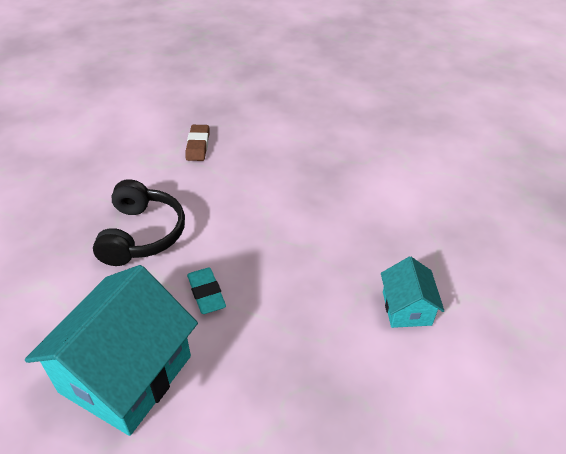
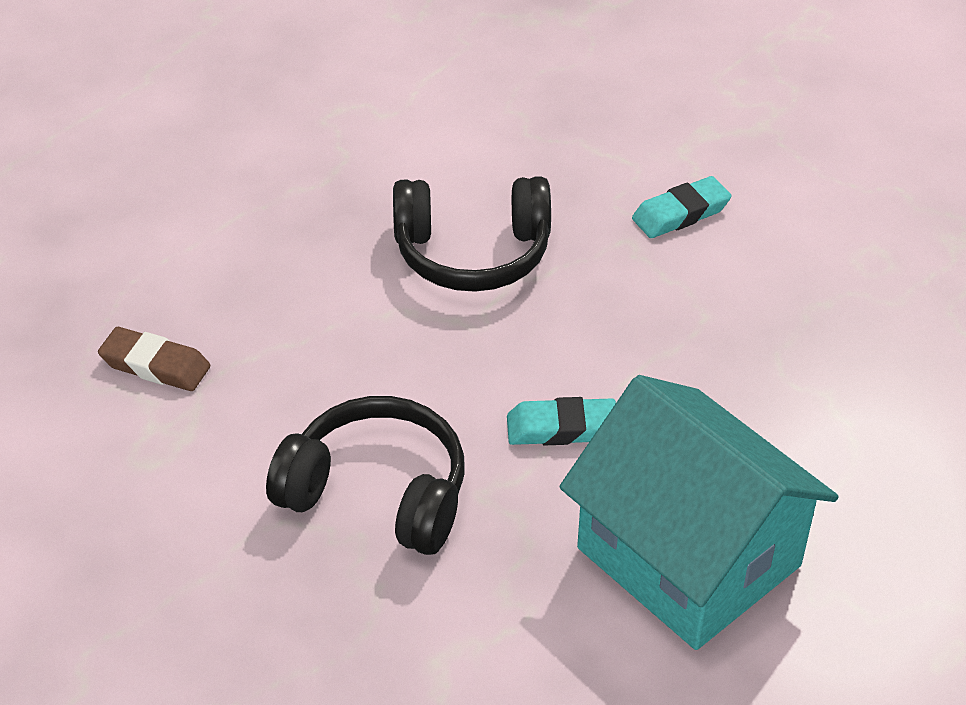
camera: 70 degrees left, 0 degrees up
turquoise house [381,256,444,328] -> turquoise eraser [632,176,732,238]
none -> black headphones [393,176,551,292]

